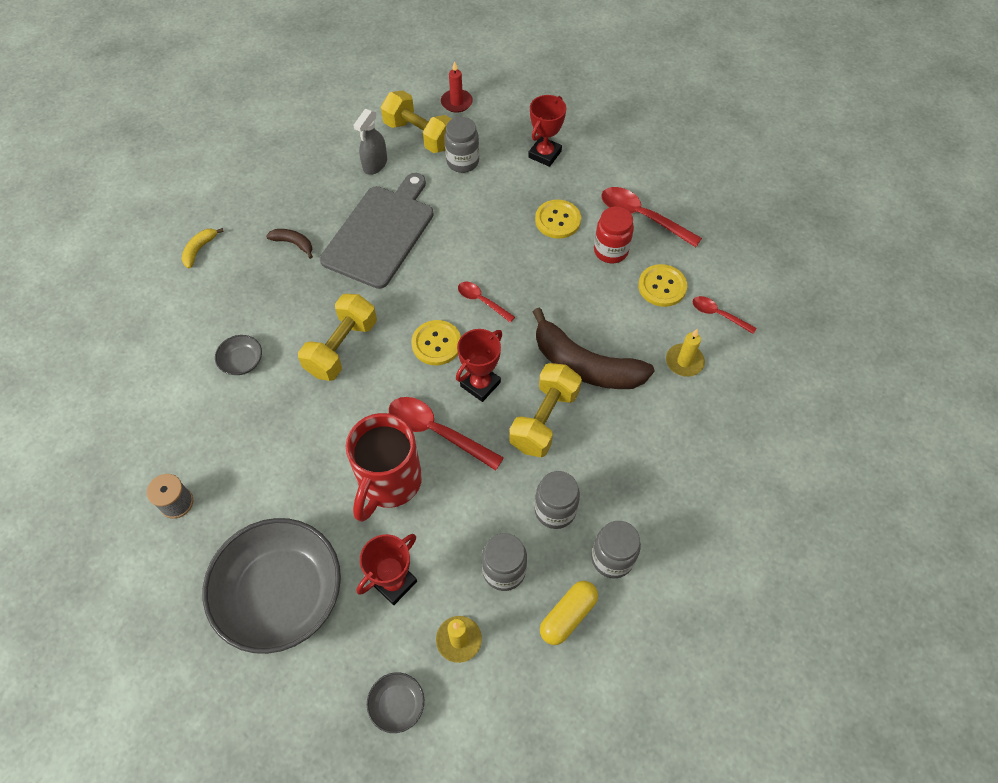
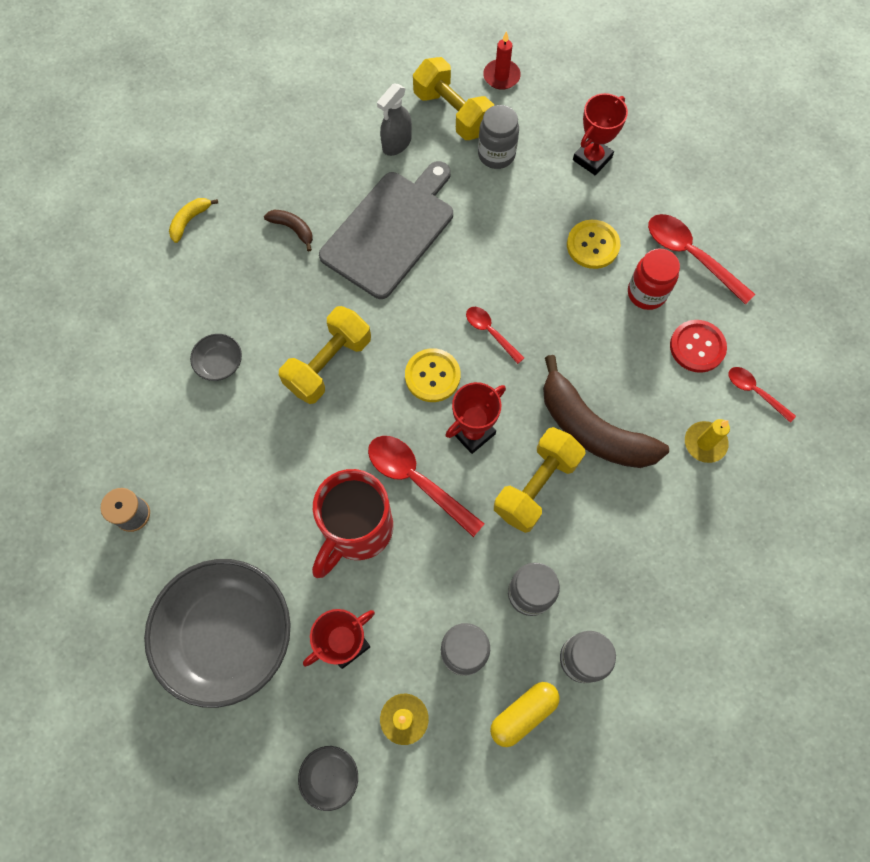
camera: 10 degrees right, 10 degrees up
yellow button [638,264,687,307] -> red button [670,320,727,373]

